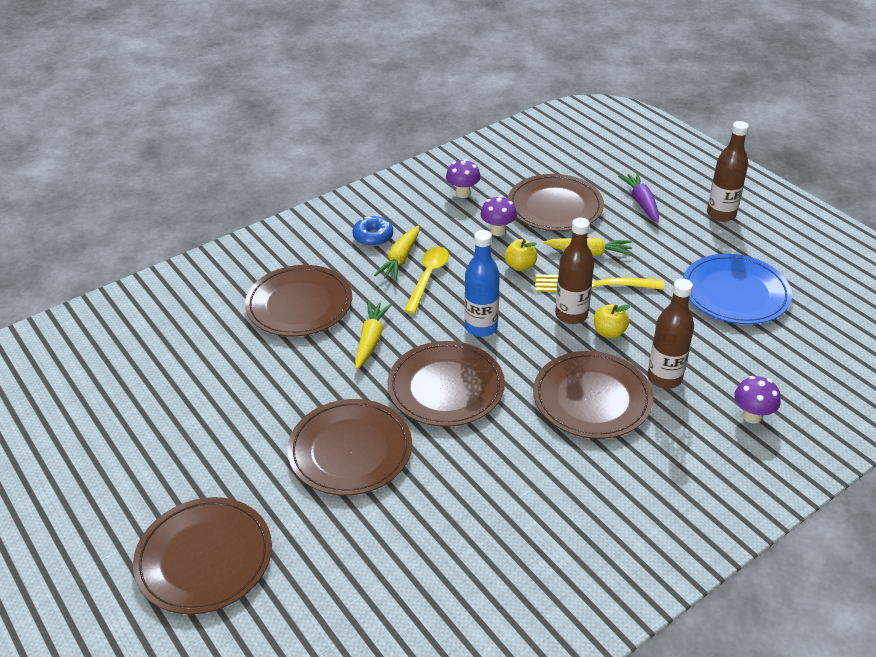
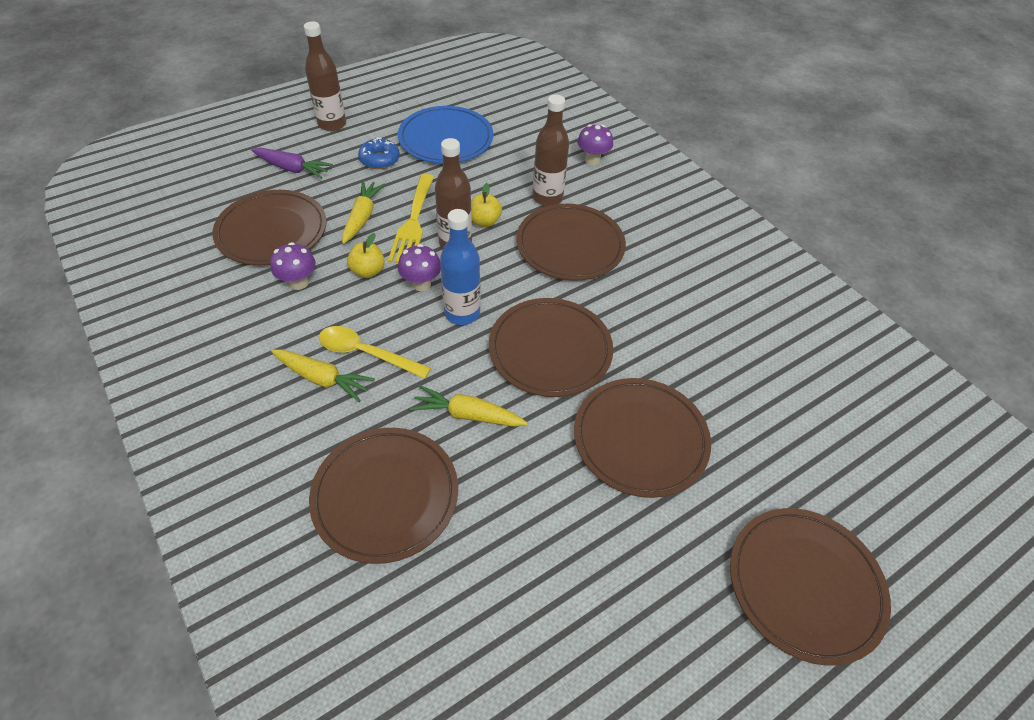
camera: 90 degrees left, 10 degrees up
blue donut [353,216,393,247] -> blue donut moved to [358,137,400,169]
purple mushroom [446,159,481,198] -> purple mushroom moved to [398,244,441,291]
purple carrot [618,172,659,223] -> purple carrot turned 150 degrees counterclockwise [251,148,333,179]

